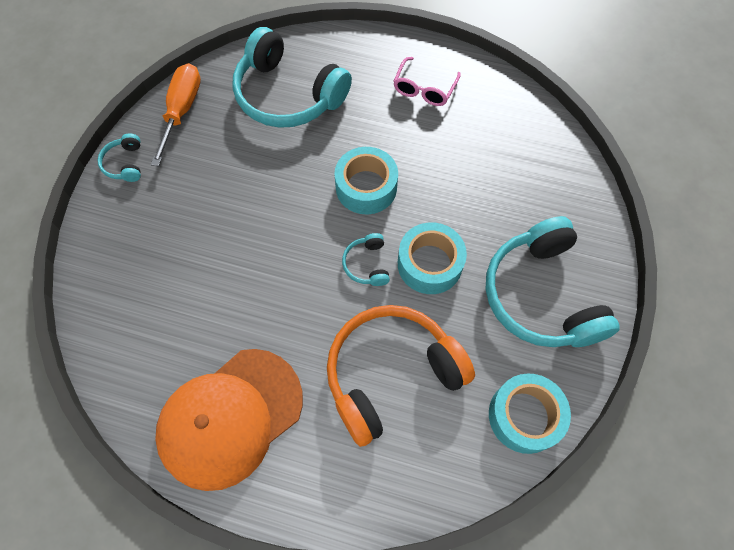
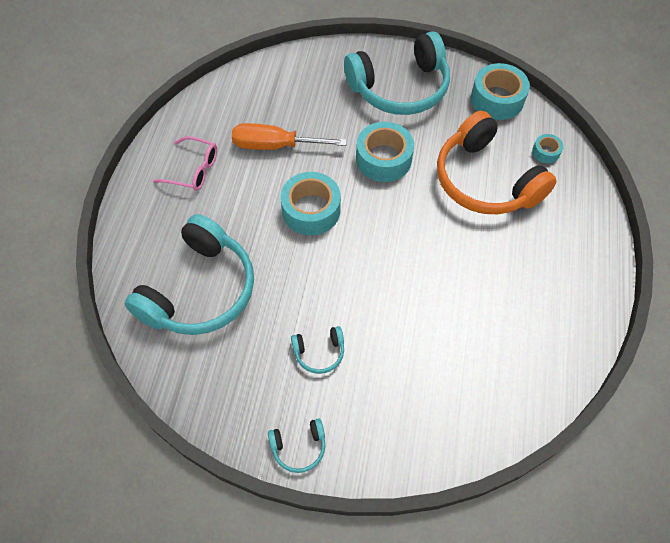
camera: 95 degrees left, 5 degrees down
orange screwdriver [151,63,201,166] -> orange screwdriver moved to [232,123,347,150]
orange cap [155,349,303,491] -> none
turquoise headphones [342,233,390,286] -> turquoise headphones moved to [291,326,344,374]
none -> turquoise tape [532,134,564,163]

